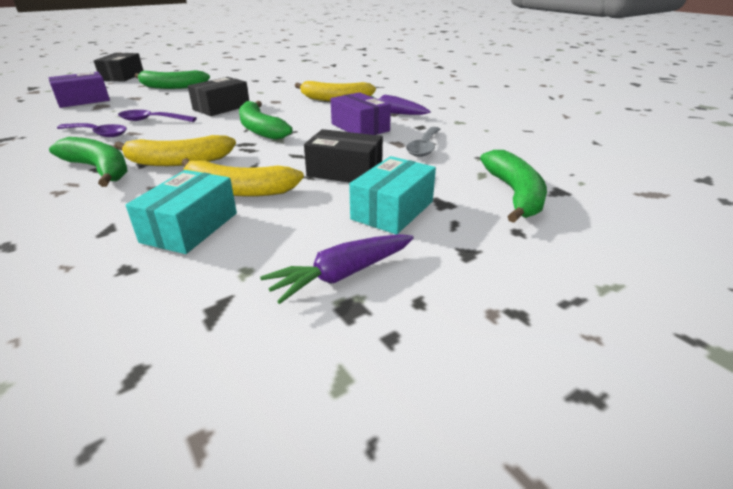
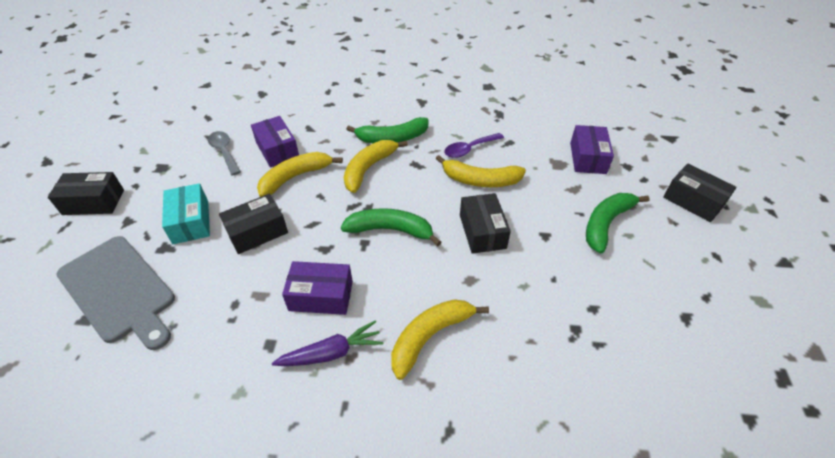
camera: 130 degrees right, 15 degrees up
purple spoon [118,110,197,122] -> yellow banana [436,155,526,187]
turquoise box [126,170,237,254] -> purple box [251,116,299,168]
purple carrot [260,234,414,304] -> none
grey spoon [406,127,440,157] -> grey spoon moved to [208,131,241,176]
green banana [480,150,547,223] -> grey cutting board [56,236,175,350]
none -> black box [48,172,124,215]

